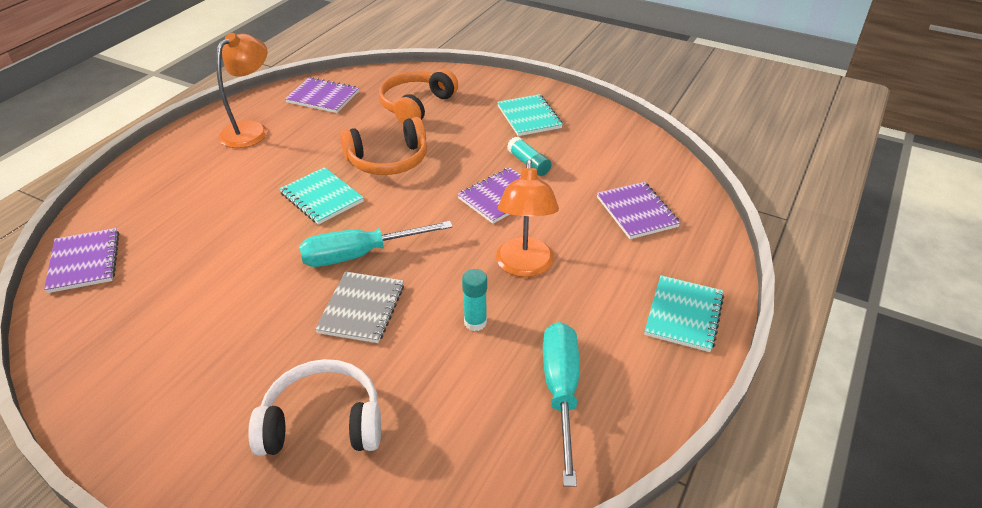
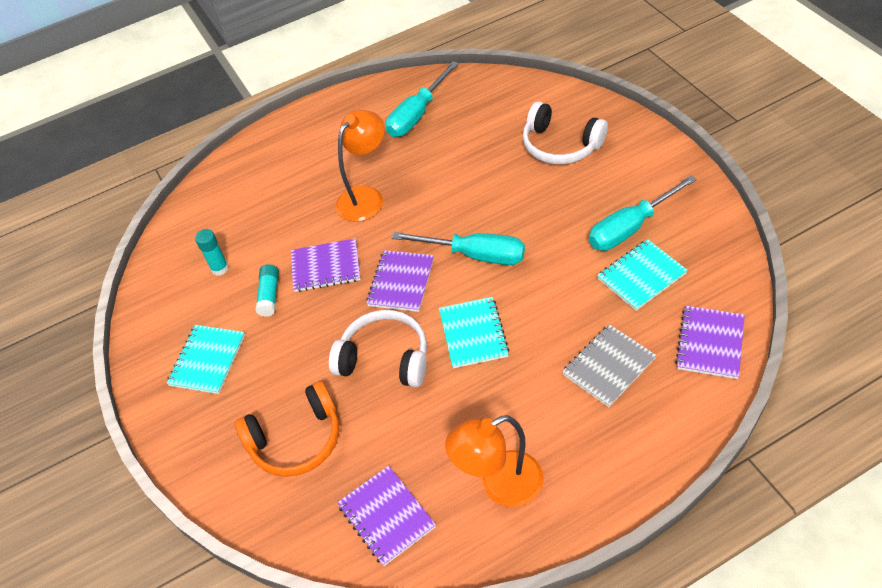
camera: 140 degrees left, 10 degrees up
grey notebook [315,272,404,343] -> grey notebook moved to [562,324,657,407]
orange headphones [340,117,427,175] -> white headphones [329,310,427,387]
turquoise glue stick [462,269,487,331] -> turquoise glue stick moved to [195,229,229,276]
purple notebook [597,182,680,239] -> purple notebook moved to [366,250,434,312]
turquoise notebook [644,275,724,352] -> turquoise notebook moved to [597,239,688,311]
none -> turquoise screwdriver [589,175,697,251]

